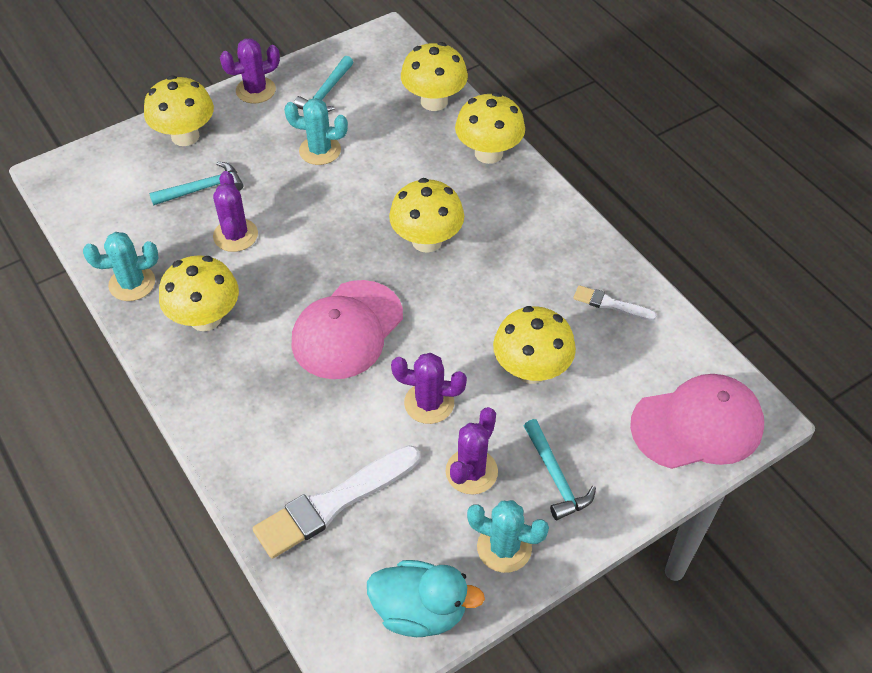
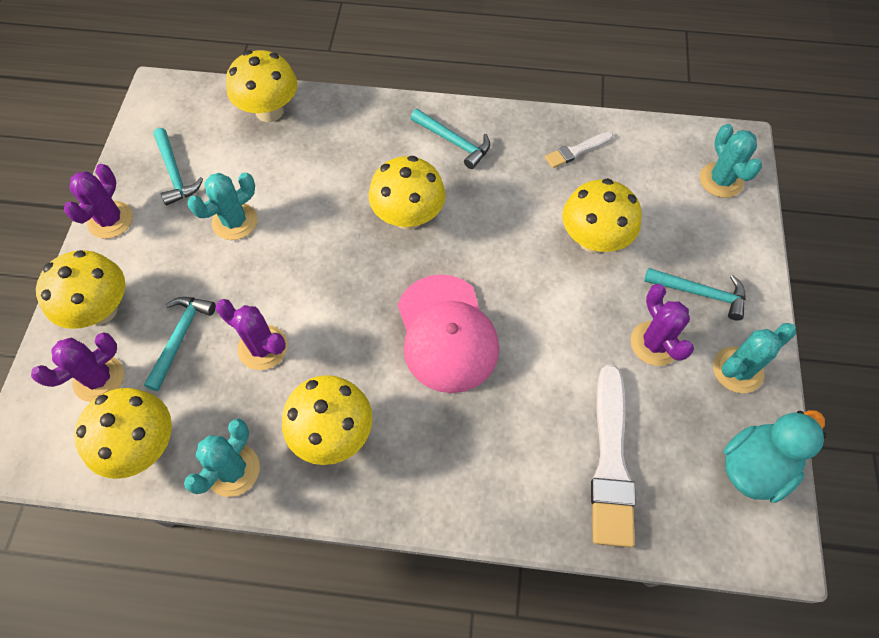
camera: 50 degrees left, 10 degrees up
purple cactus [391,353,467,424] -> purple cactus moved to [31,332,124,402]
yellow mushroom [455,92,525,164] -> yellow mushroom moved to [74,388,172,479]
pink cap [630,374,764,469] -> turquoise cactus [700,124,762,198]
none -> turquoise hammer [411,109,490,169]

